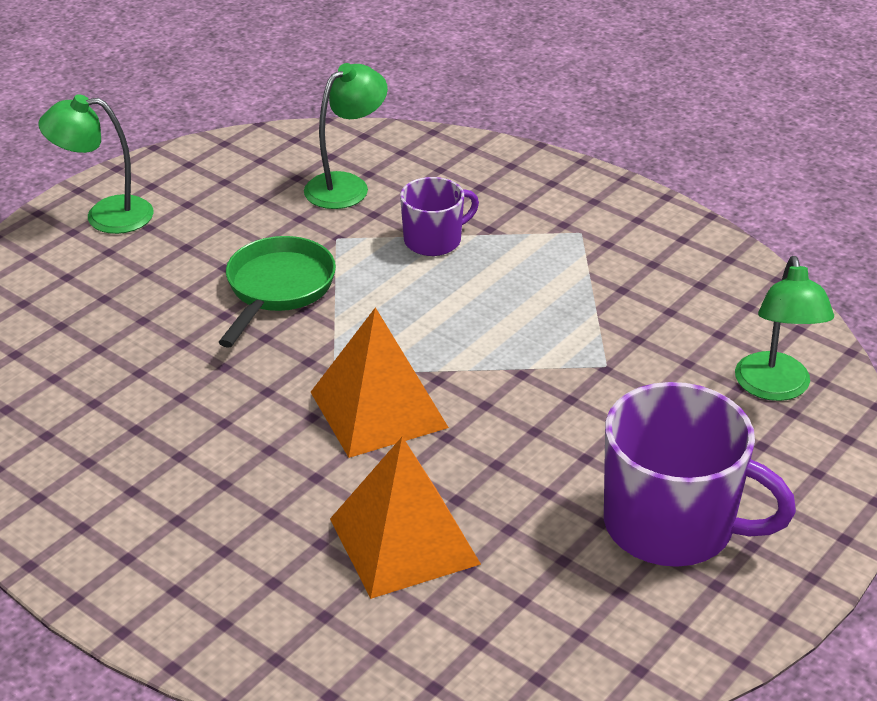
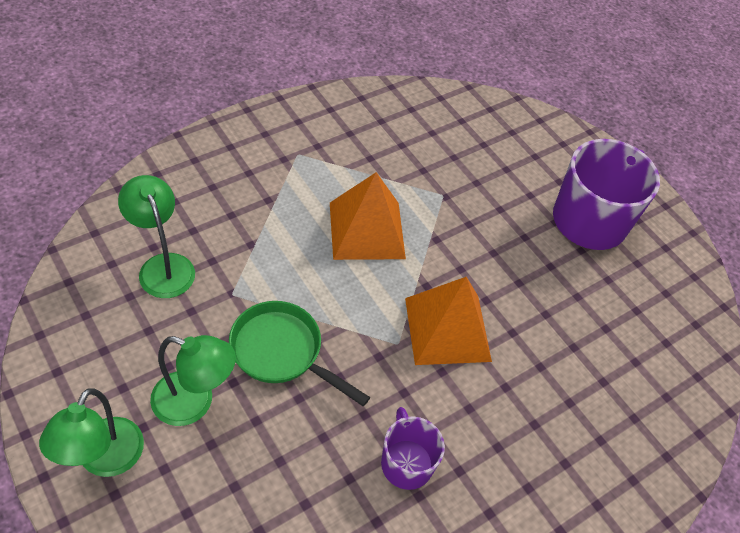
camera: 80 degrees left, 15 degrees up
orange pyramid [330,436,481,599] -> orange pyramid moved to [330,172,406,260]
purple mug [400,177,479,256] -> purple mug moved to [381,407,445,490]
green lamp [735,256,834,401] -> green lamp moved to [150,335,236,426]

